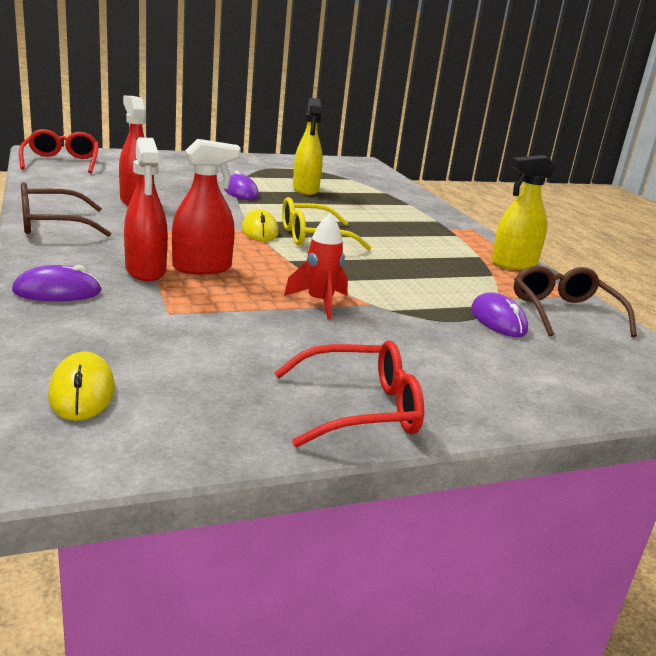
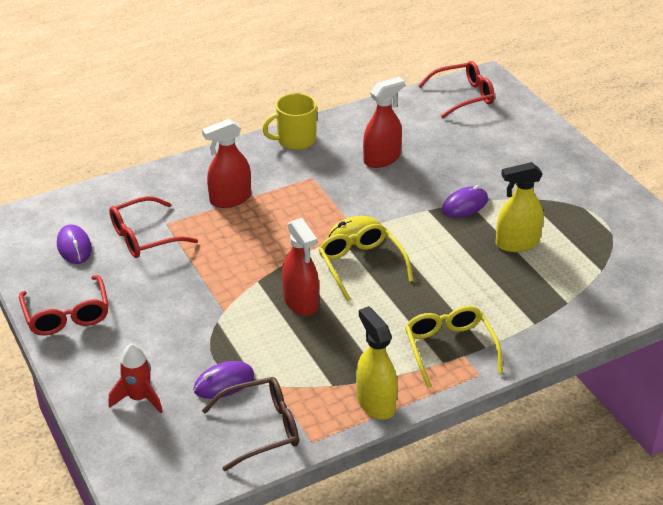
camera: 85 degrees right, 15 degrees up
purple mouse [12,265,102,301] -> purple mouse moved to [57,224,92,264]
brown glasses [21,182,111,237] -> yellow mug [262,93,317,150]
yellow mouse [48,351,115,421] -> none
red spray bottle [172,139,241,275] -> red spray bottle moved to [282,218,319,316]
red rocket [284,213,348,319] -> red rocket moved to [109,344,163,413]
none -> red glasses [109,196,198,258]
none -> yellow glasses [405,306,503,388]

